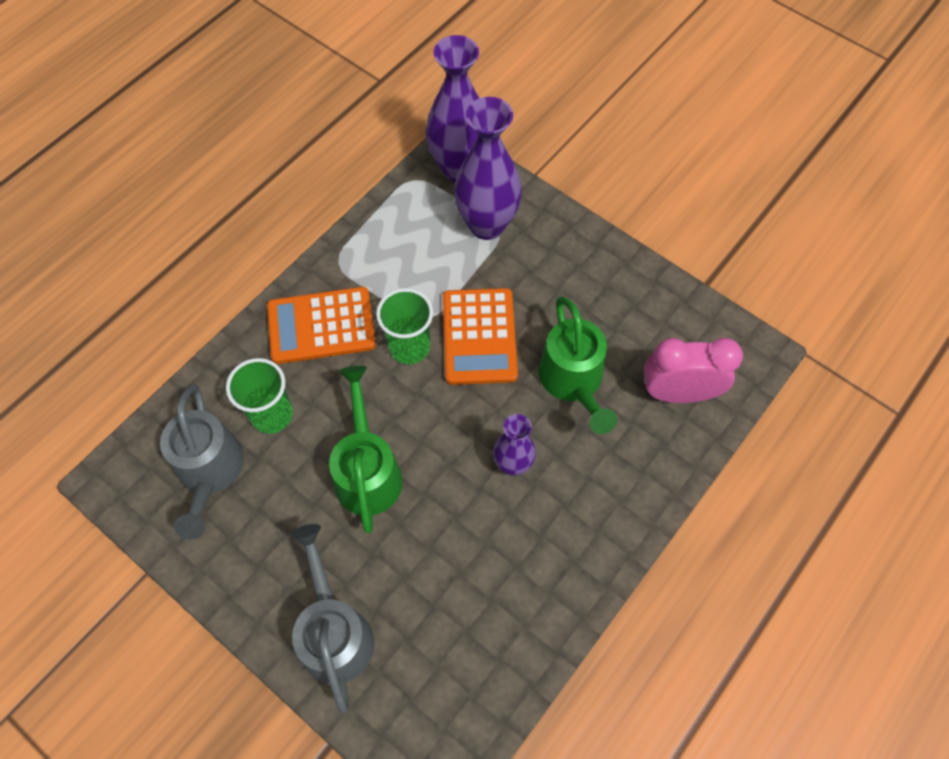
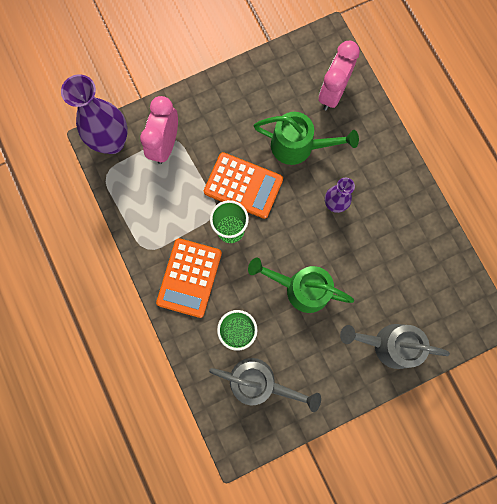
camera: 65 degrees left, 15 degrees up
purple vase [454,97,522,240] -> pink clock [140,96,178,164]

